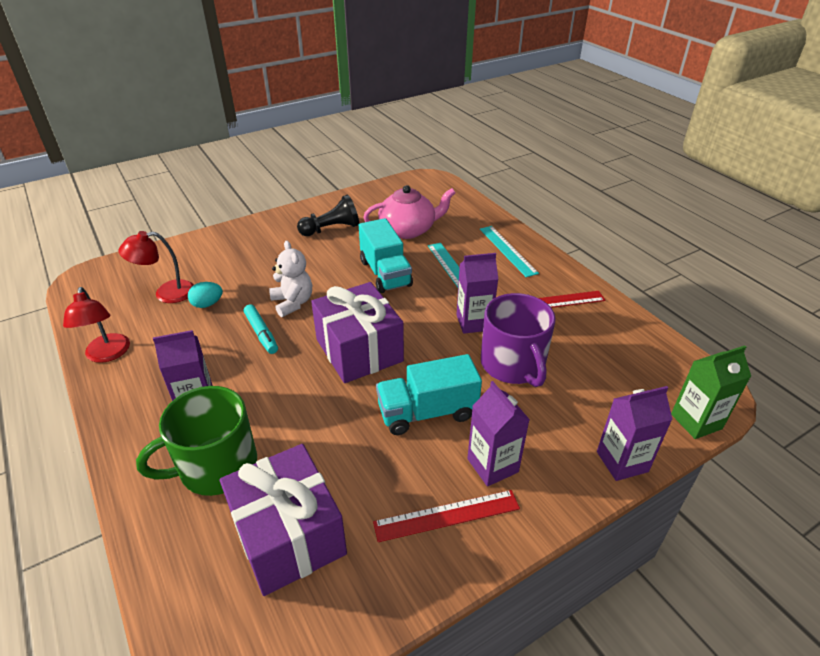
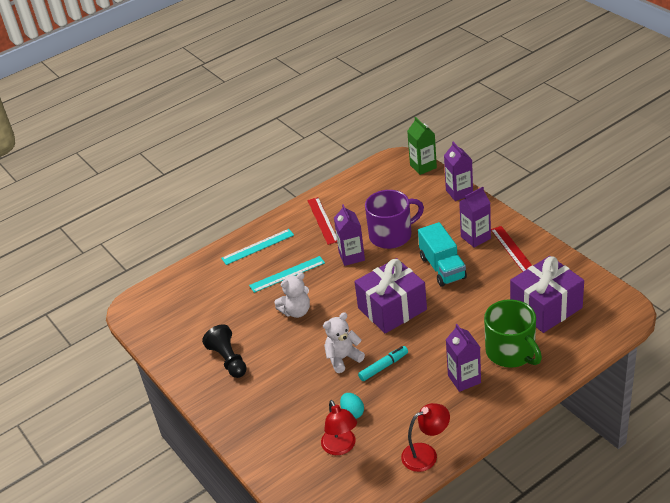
camera: 90 degrees left, 0 degrees up
turquoise truck [359,218,413,293] -> white teddy bear [274,272,310,318]
pink teapot [363,185,456,239] -> none

